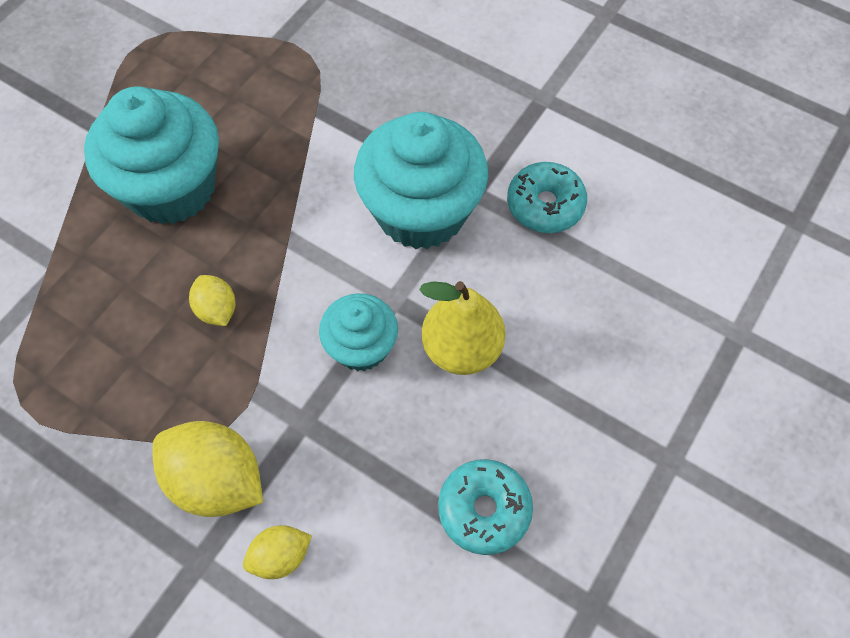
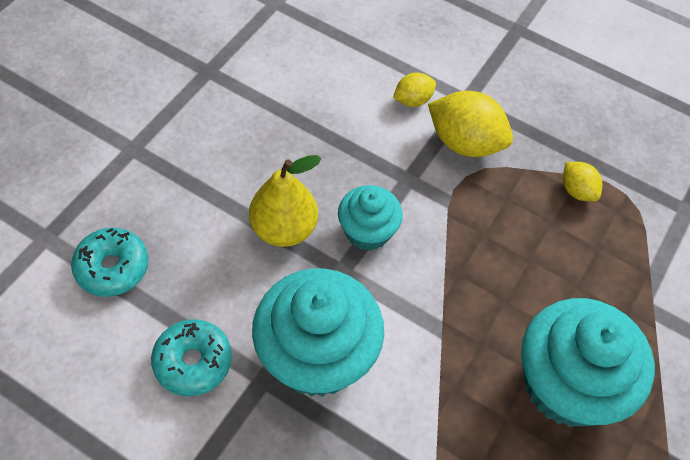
camera: 175 degrees right, 5 degrees down
yellow lemon [189,275,236,326] -> yellow lemon moved to [563,162,602,201]
turquoise donut [438,459,533,555] -> turquoise donut moved to [71,228,149,297]

